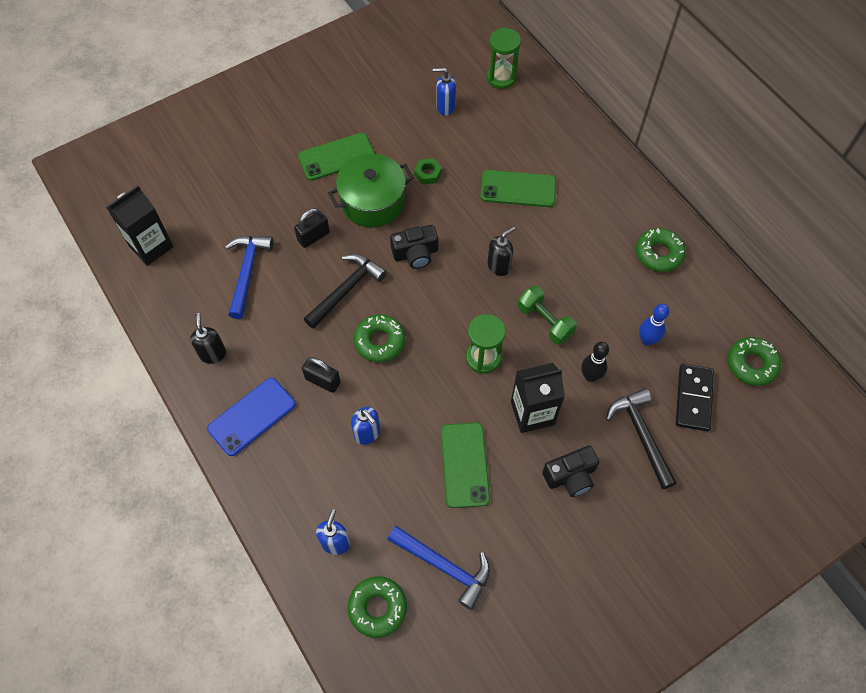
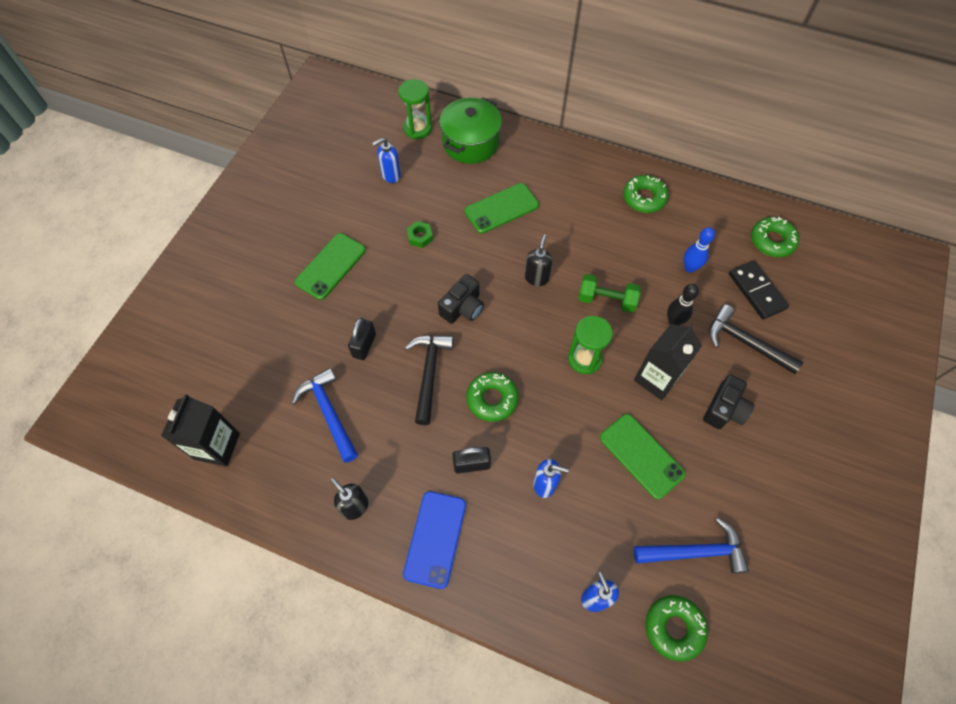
camera: 35 degrees left, 0 degrees up
green pot [328,154,414,227] -> green pot moved to [439,97,502,164]

